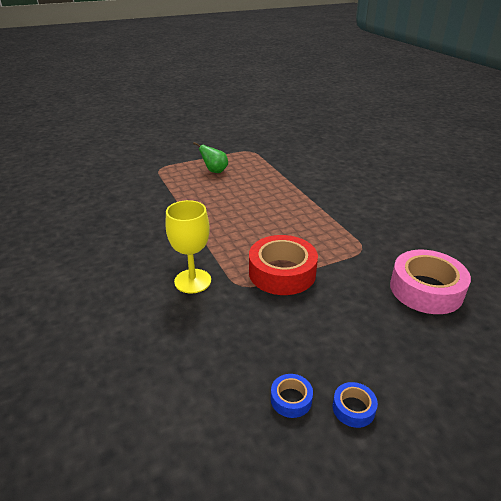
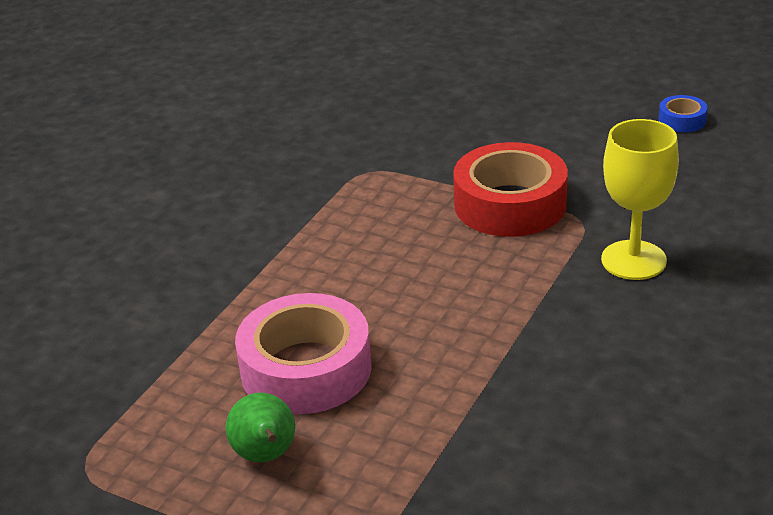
camera: 125 degrees left, 0 degrees up
blue tape [333,382,378,428] -> none
pink tape [390,250,471,314] -> pink tape moved to [235,293,372,414]

